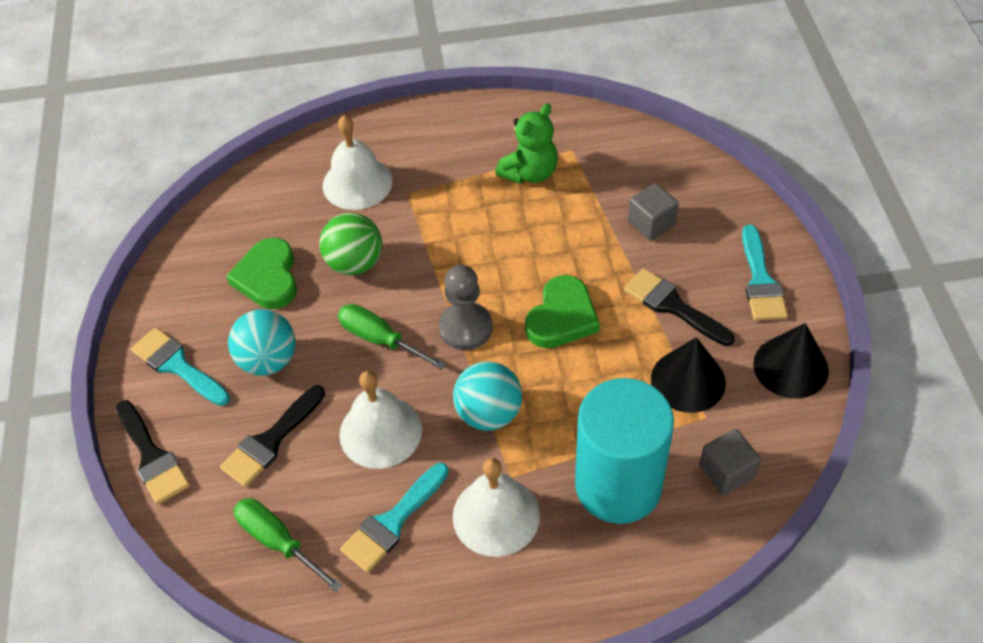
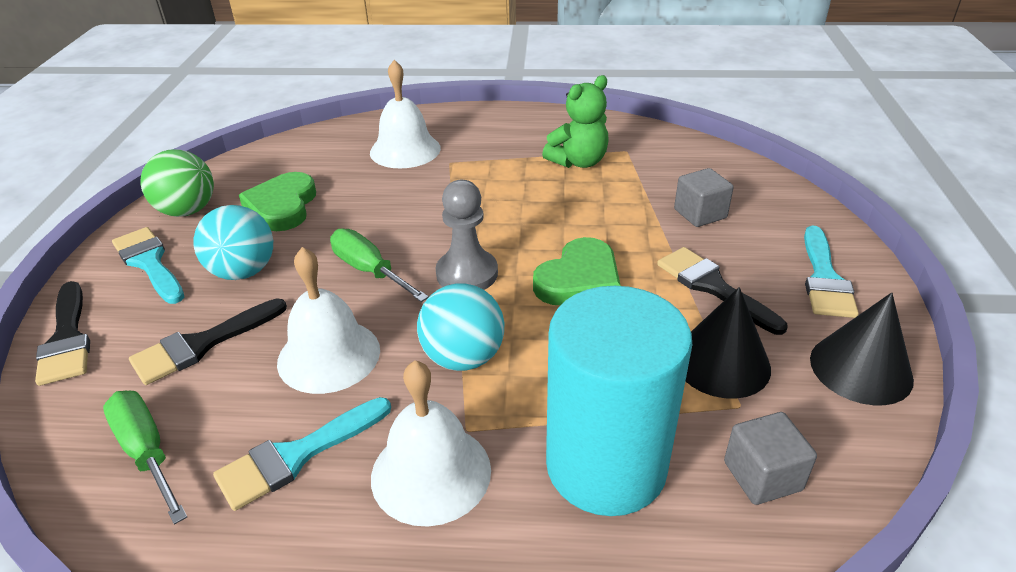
camera: 10 degrees right, 15 degrees down
green ball [319,213,382,275] -> green ball moved to [141,149,214,217]

